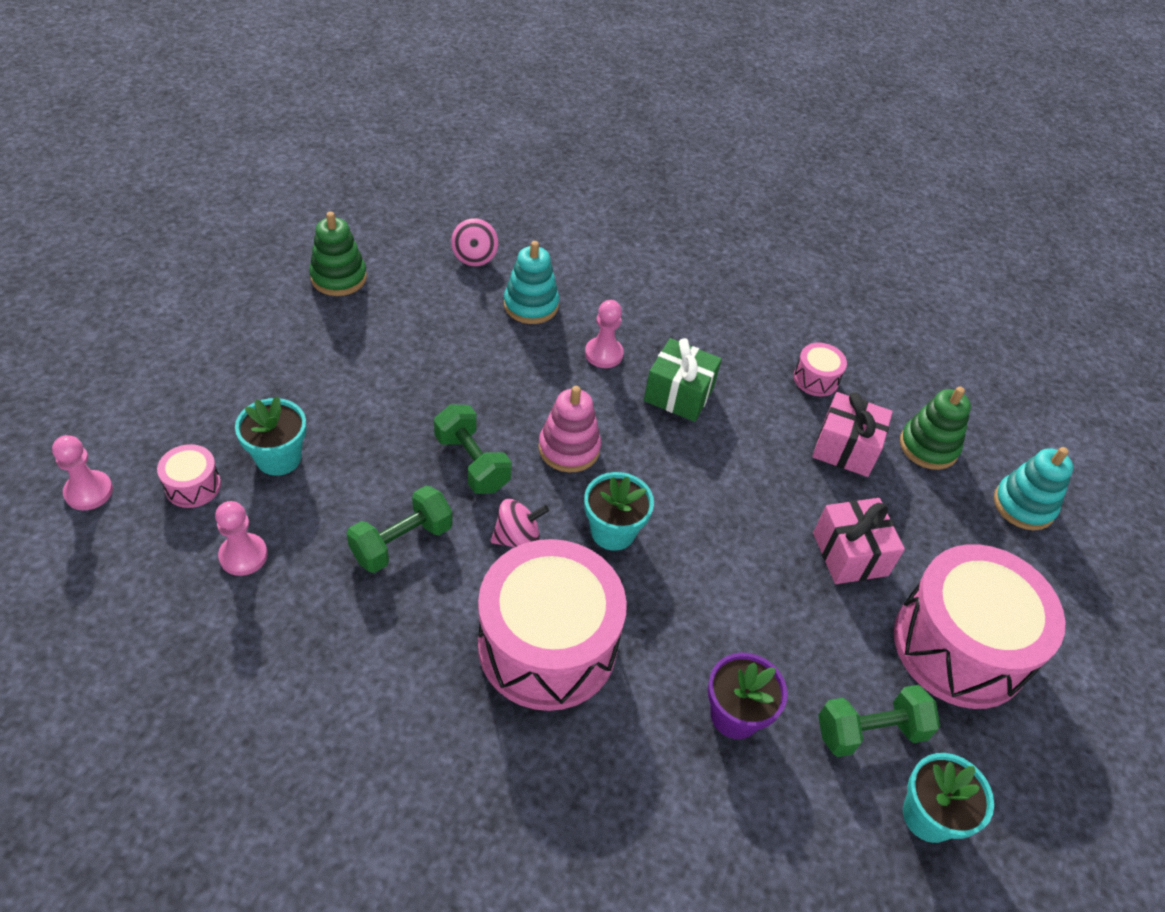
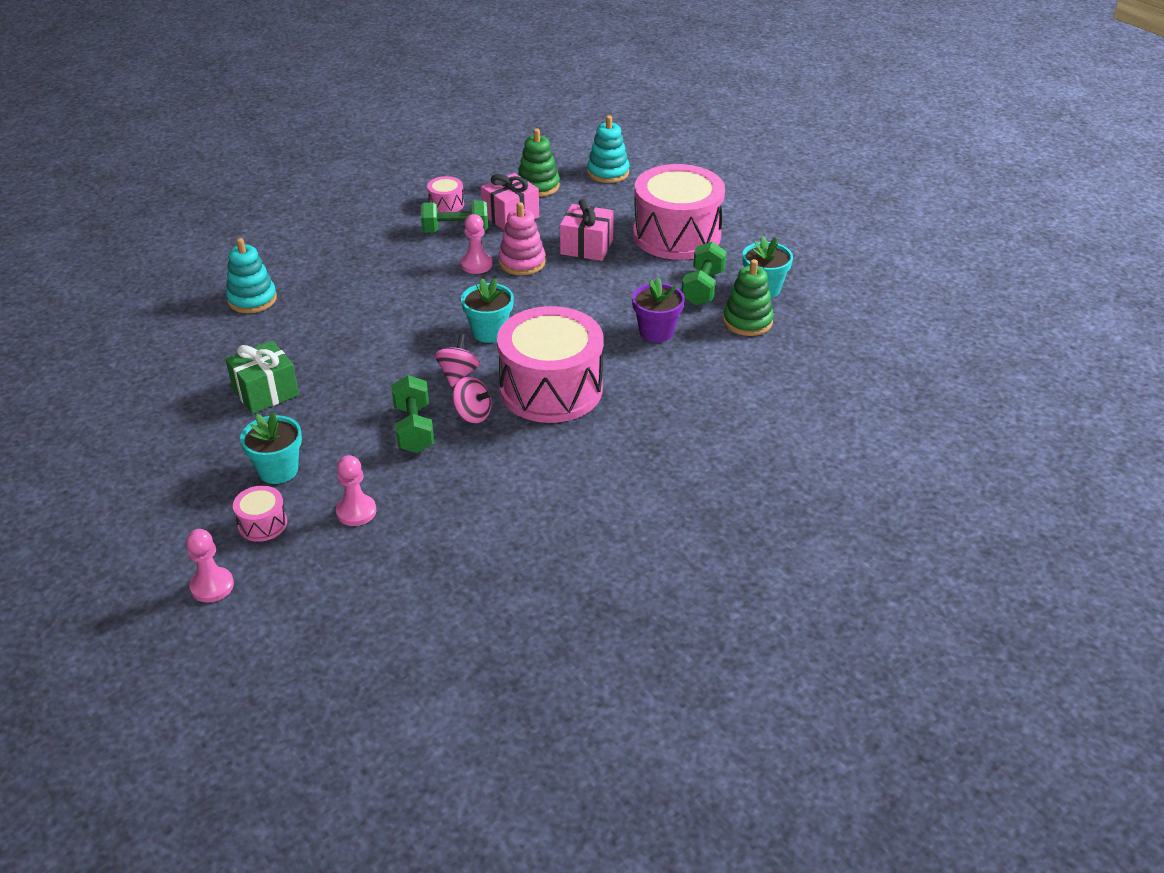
camera: 55 degrees left, 10 degrees down
green stacking toy [309,211,367,296] -> green stacking toy moved to [723,259,774,336]
green dumbbell [434,404,512,494] -> green dumbbell moved to [421,201,488,233]
pink spinning top [451,218,498,266] -> pink spinning top moved to [453,377,492,423]
pink stacking toy [538,386,601,473] -> pink stacking toy moved to [499,202,546,275]
pink pawn [585,300,624,368] -> pink pawn moved to [461,214,492,274]
green gift [644,338,722,422] -> green gift moved to [225,341,299,414]

